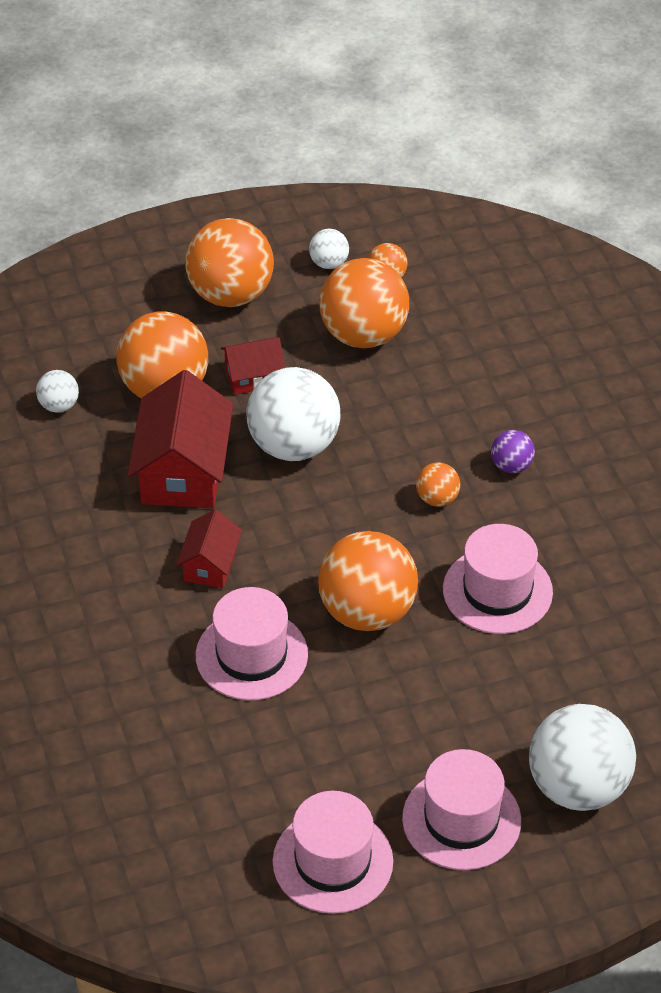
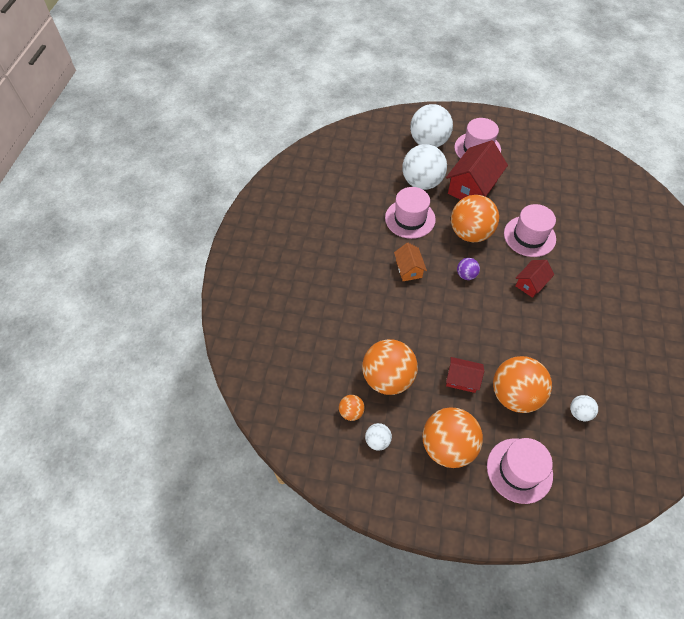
camera: 150 degrees left, 10 degrees up
red house [127,370,233,508] -> red house moved to [446,140,508,200]
white ball [246,367,340,461] -> white ball moved to [402,144,447,190]
pink hat [273,791,393,914] -> pink hat moved to [487,438,553,504]
orange ball [416,463,460,507] -> orange house [394,243,427,281]
purple ball [491,430,535,473] -> purple ball moved to [457,258,480,280]

